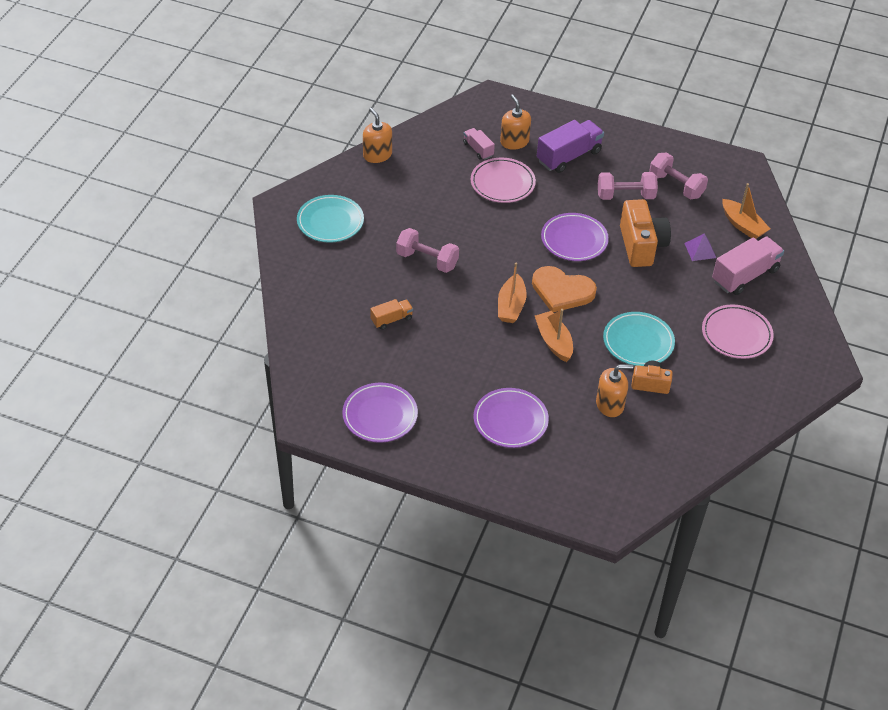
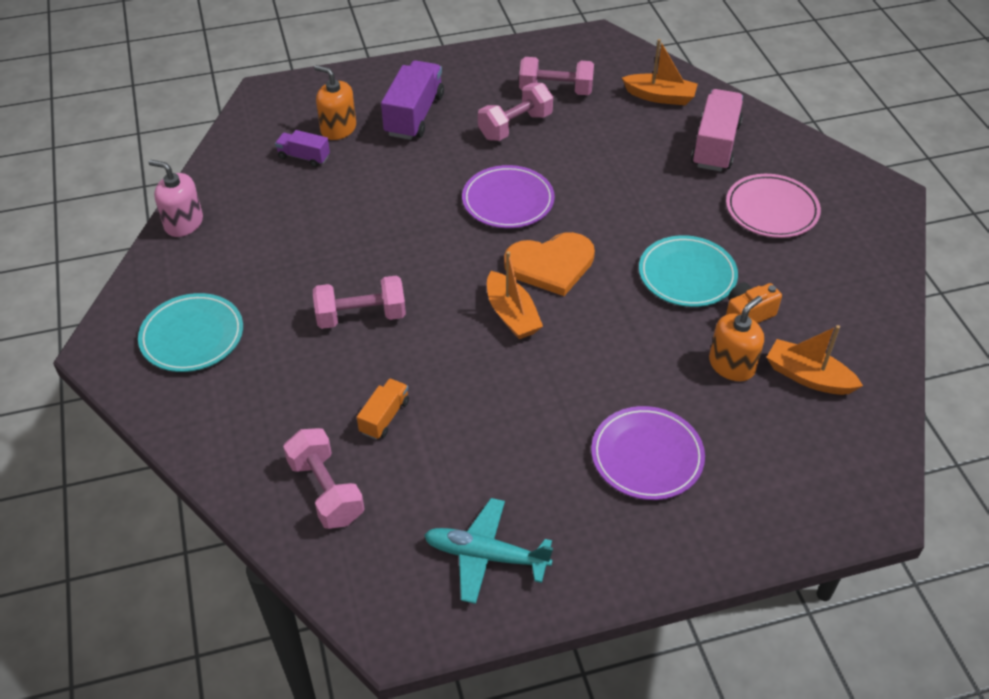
camera: 35 degrees left, 0 degrees up
purple plate [342,383,418,443] -> turquoise plane [424,498,553,604]
orange soap dispenser [363,108,392,163] -> pink soap dispenser [149,160,203,237]
pink truck [463,128,495,160] -> purple truck [275,130,330,167]
pink plate [471,158,536,203] -> none
orange boat [535,309,573,362] -> orange boat moved to [767,325,863,395]
orange camera [620,199,671,267] -> none
purple pyramid [684,233,716,261] -> none
none -> pink dumbbell [283,428,364,529]

